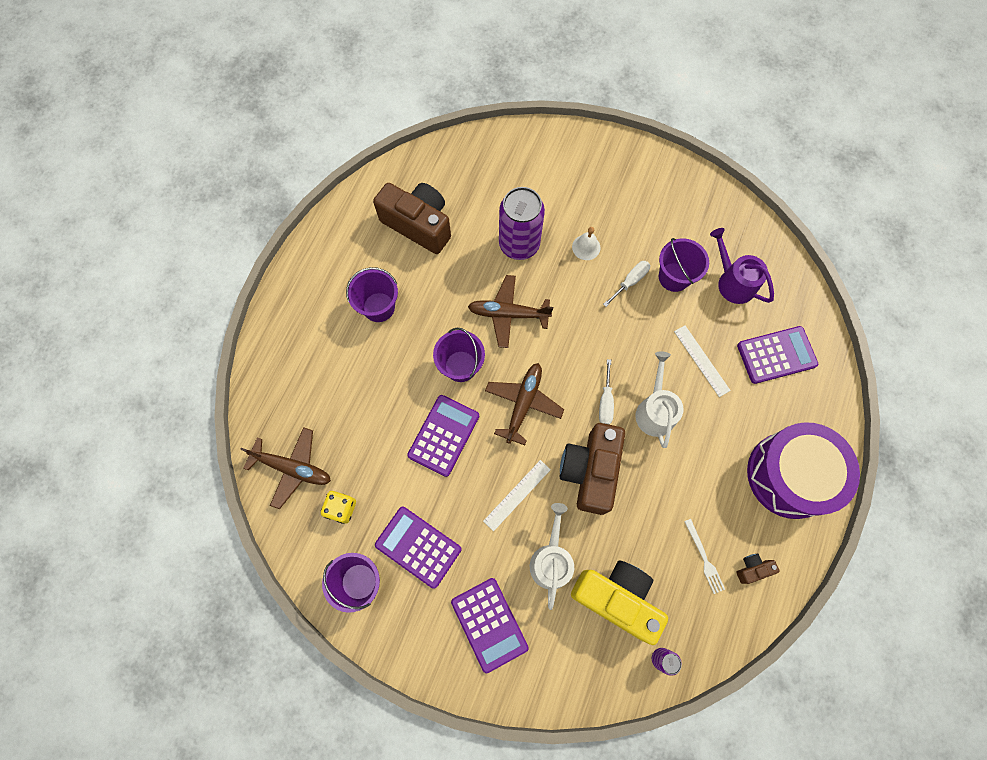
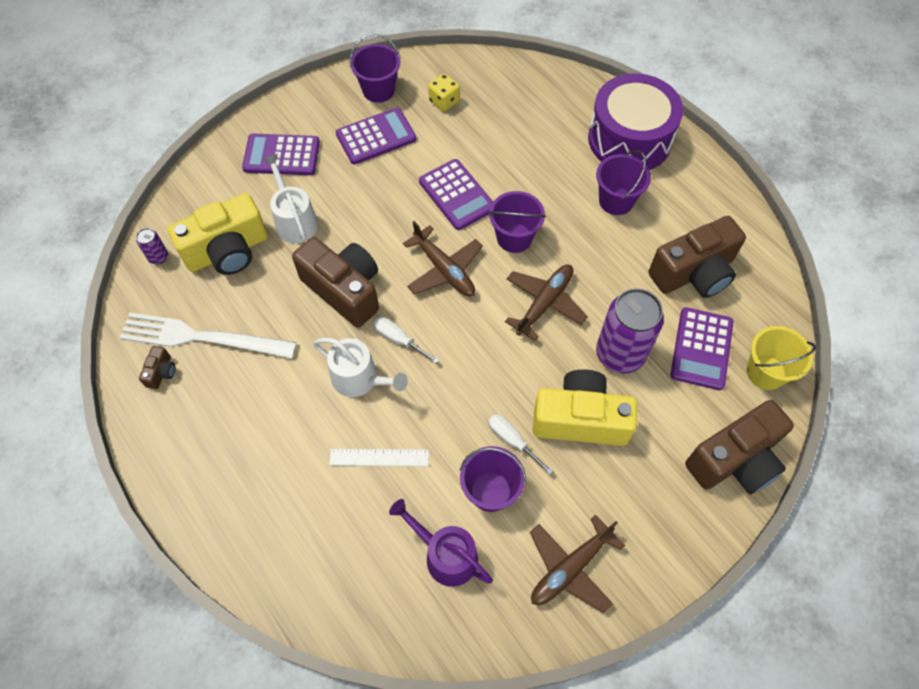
camera: 120 degrees right, 10 degrees down
brown plane [240,427,331,509] -> brown plane moved to [530,514,625,613]
white ruler [483,460,551,531] -> none
white watering can [530,503,574,610] -> white watering can turned 150 degrees counterclockwise [263,154,318,243]
white bell [572,227,600,260] -> yellow camera [533,369,637,446]
white screwdriver [603,261,650,307] -> white screwdriver turned 150 degrees clockwise [488,414,553,475]
white fork [684,519,725,594] -> white fork [120,312,297,359], size x2.23
purple watering can [710,228,774,304] -> purple watering can turned 135 degrees counterclockwise [389,499,493,587]
purple calculator [737,326,818,384] -> purple calculator moved to [670,307,733,390]
purple drum [747,422,860,519] -> purple drum moved to [588,73,683,170]
none -> brown camera [685,400,794,494]
none -> yellow bucket [747,326,816,390]

